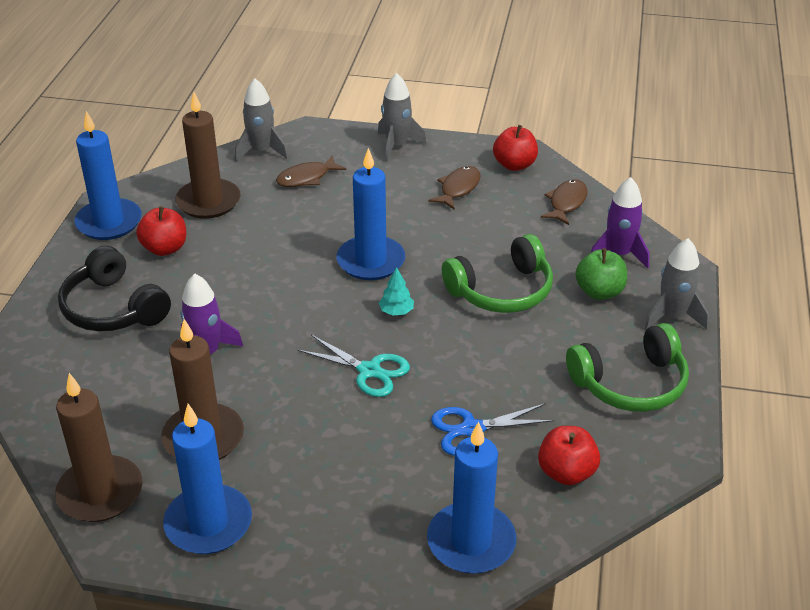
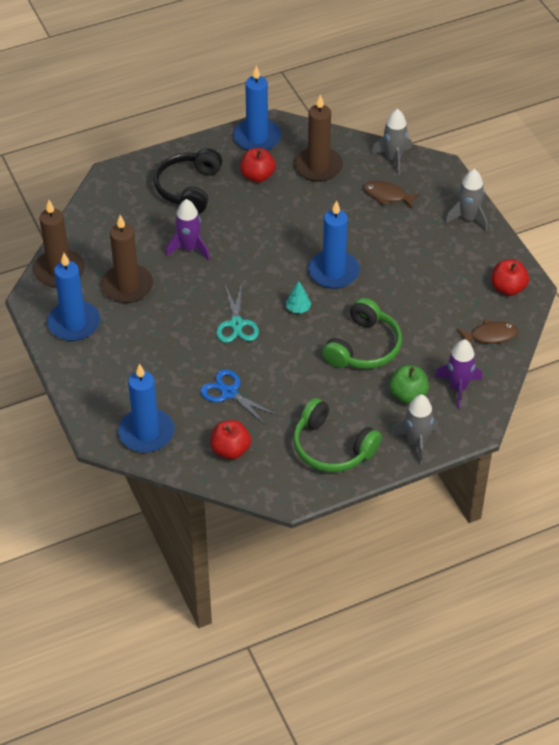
camera: 55 degrees right, 10 degrees up
brown fish [429,166,481,210] -> none
green headphones [442,234,553,313] -> green headphones turned 90 degrees counterclockwise [322,298,402,369]

